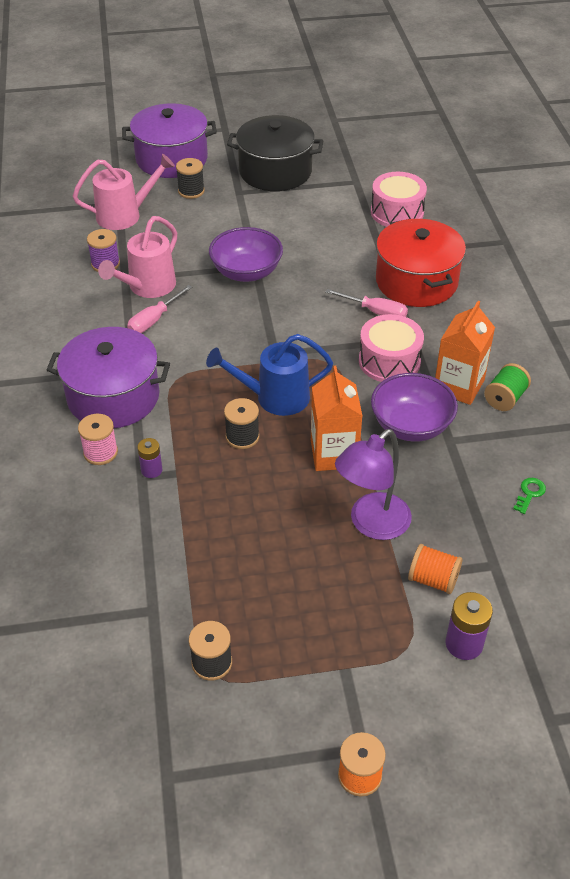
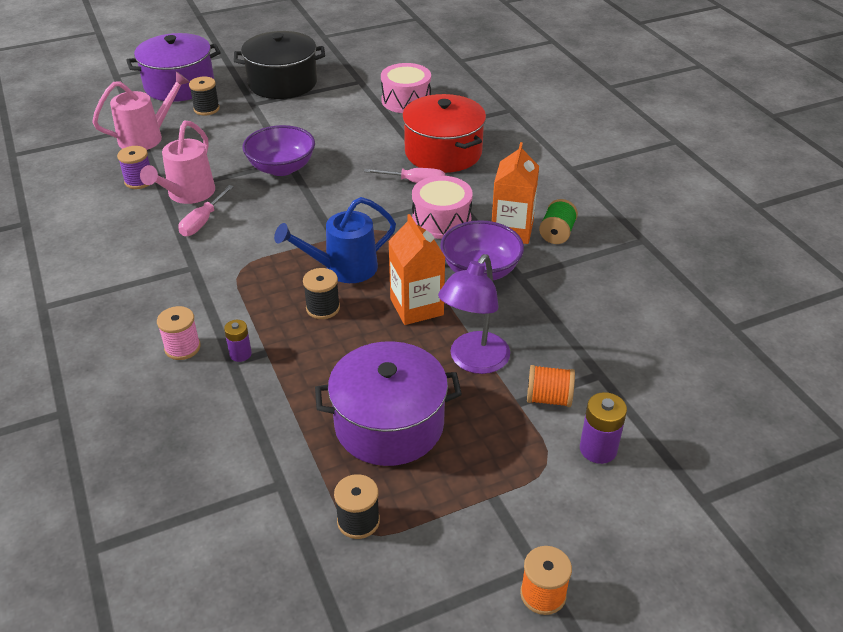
camera: 15 degrees left, 5 degrees down
purple pot [47,327,170,428] -> purple pot moved to [315,341,462,466]
green key [513,478,546,514] -> none

